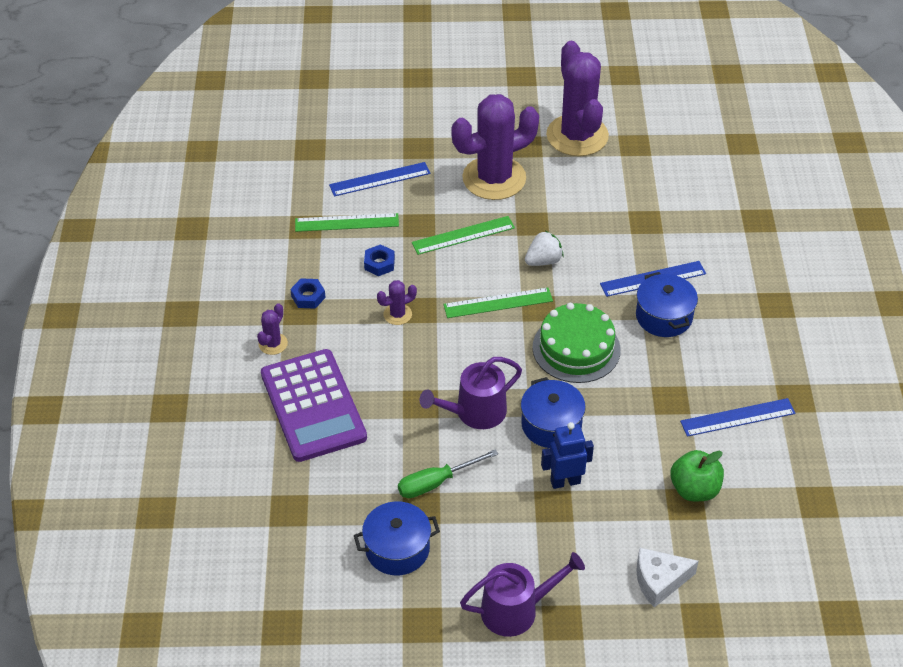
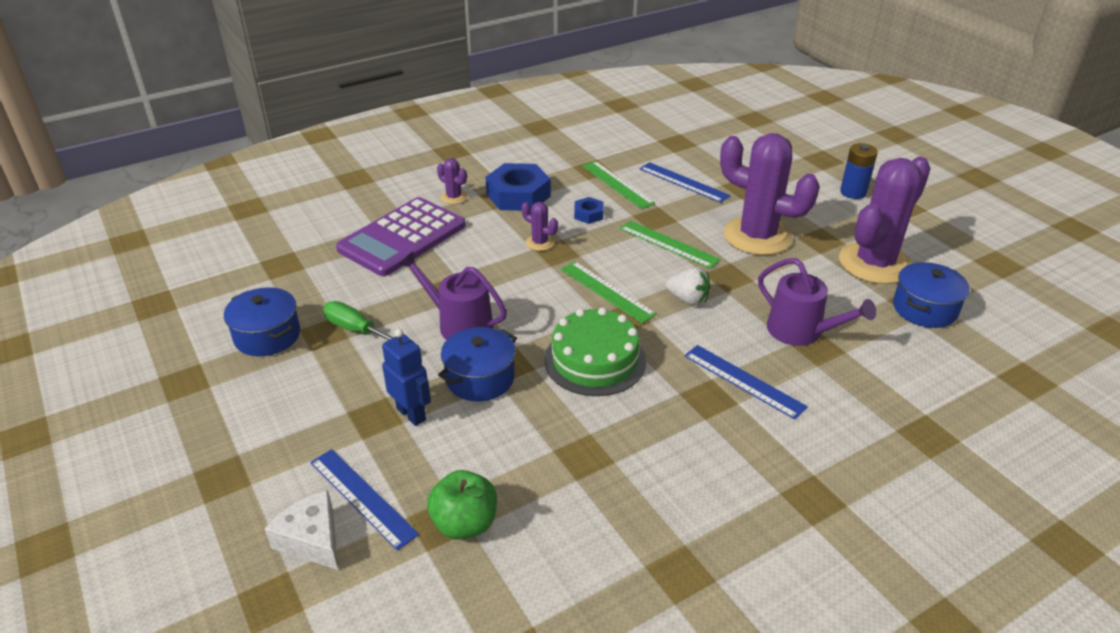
camera: 60 degrees right, 10 degrees down
purple cactus [257,303,288,355] -> purple cactus turned 45 degrees clockwise [437,158,467,204]
blue nut [290,278,326,309] -> blue nut [486,163,551,211], size x2.01
purple watering can [460,552,585,637] -> purple watering can moved to [758,258,876,346]
blue pot [636,272,698,337] -> blue pot moved to [893,262,970,328]
blue ruler [680,398,796,437] -> blue ruler moved to [310,449,419,551]
none -> blue battery [840,143,878,199]

